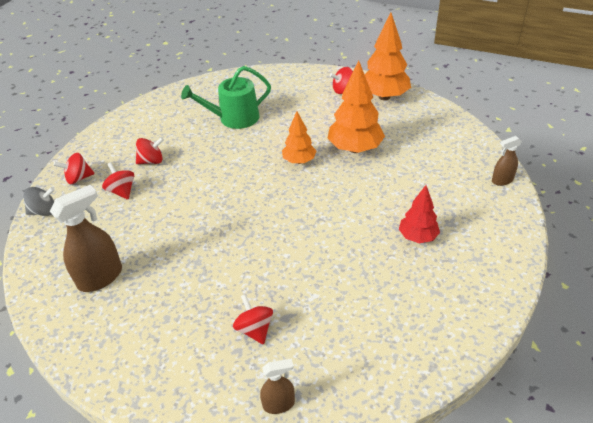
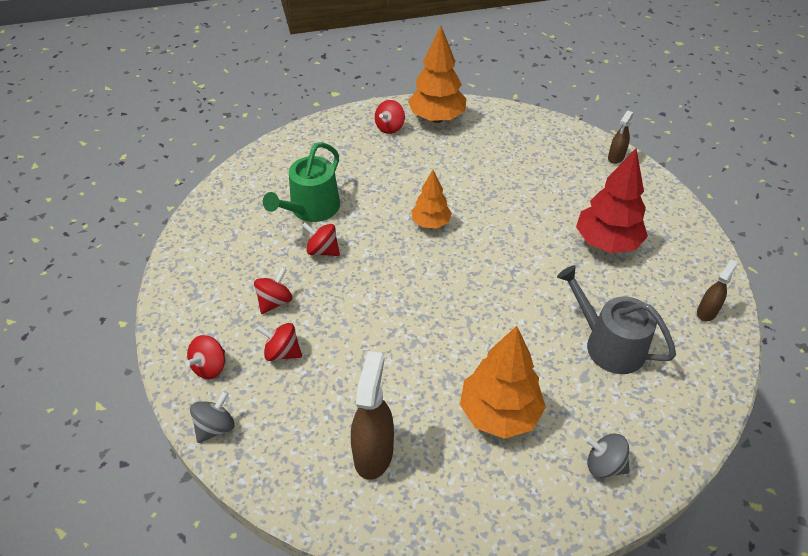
camera: 40 degrees left, 5 degrees up
red spinning top [233,294,273,345] -> red spinning top moved to [302,223,340,256]
brown spray bottle [260,358,295,414] -> brown spray bottle moved to [697,259,738,321]
orange tree [327,60,385,153] -> orange tree moved to [460,326,546,439]
red tree [399,185,440,243] -> red tree [576,149,648,253], size x1.66
none -> grey watering can [557,265,676,374]
none -> grey spinning top [585,433,630,478]

